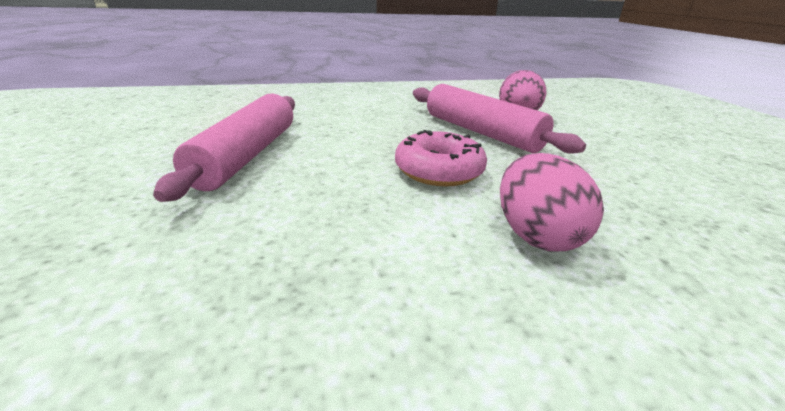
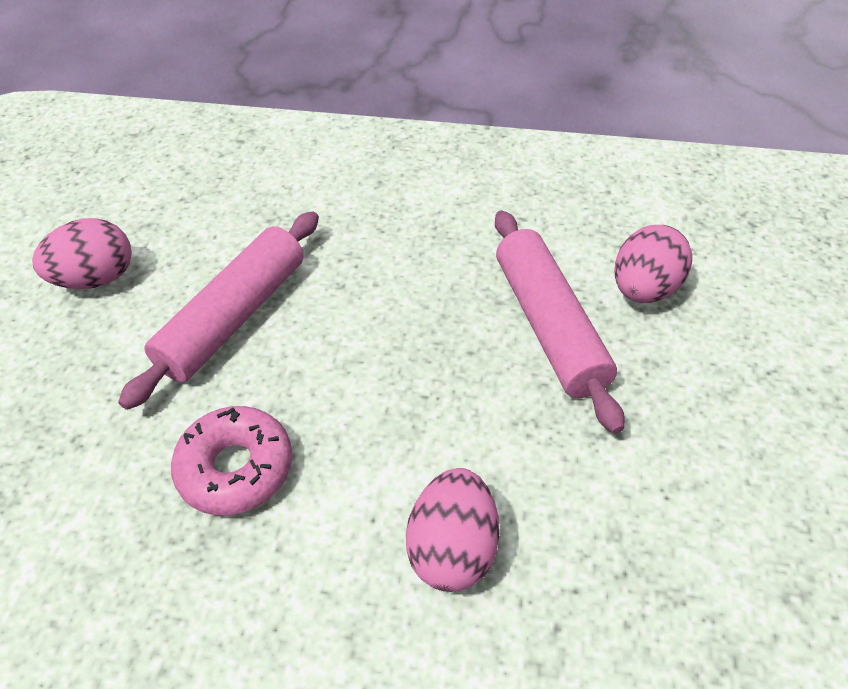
camera: 25 degrees right, 20 degrees up
pink donut [395,130,487,187] -> pink donut moved to [171,406,292,515]
none -> pink egg [32,218,132,289]

